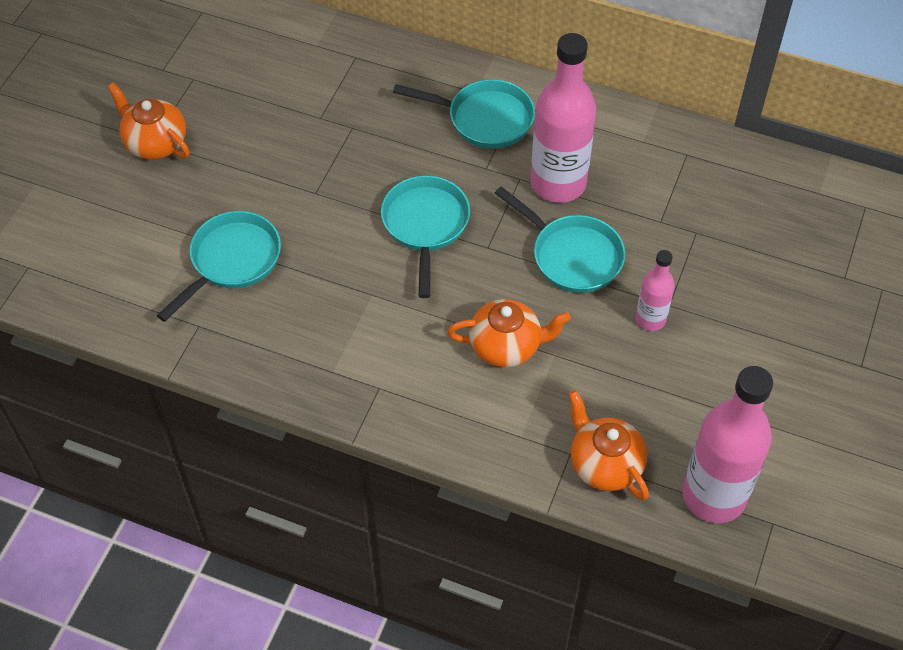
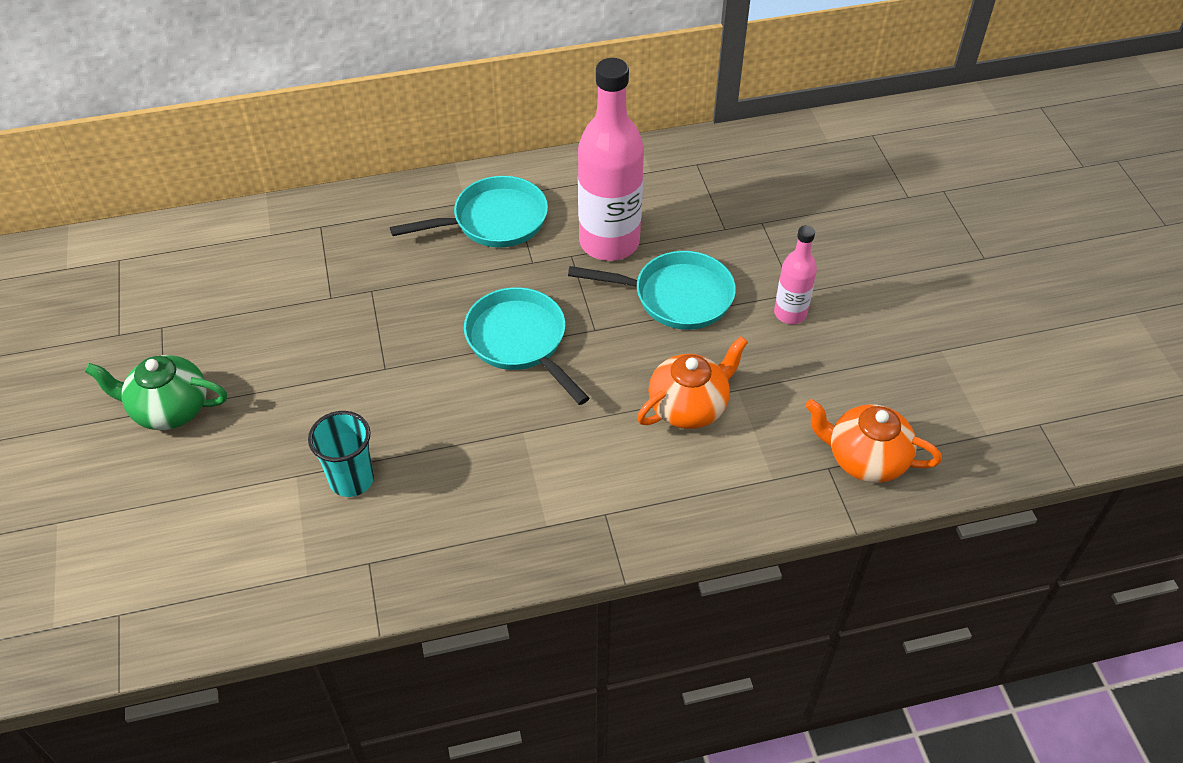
camera: 35 degrees left, 5 degrees down
orange teapot [108,83,190,160] -> green teapot [85,355,227,430]
turquoise pan [157,211,281,322] -> turquoise cup [308,411,374,497]
pink bottle [682,366,773,523] -> none

